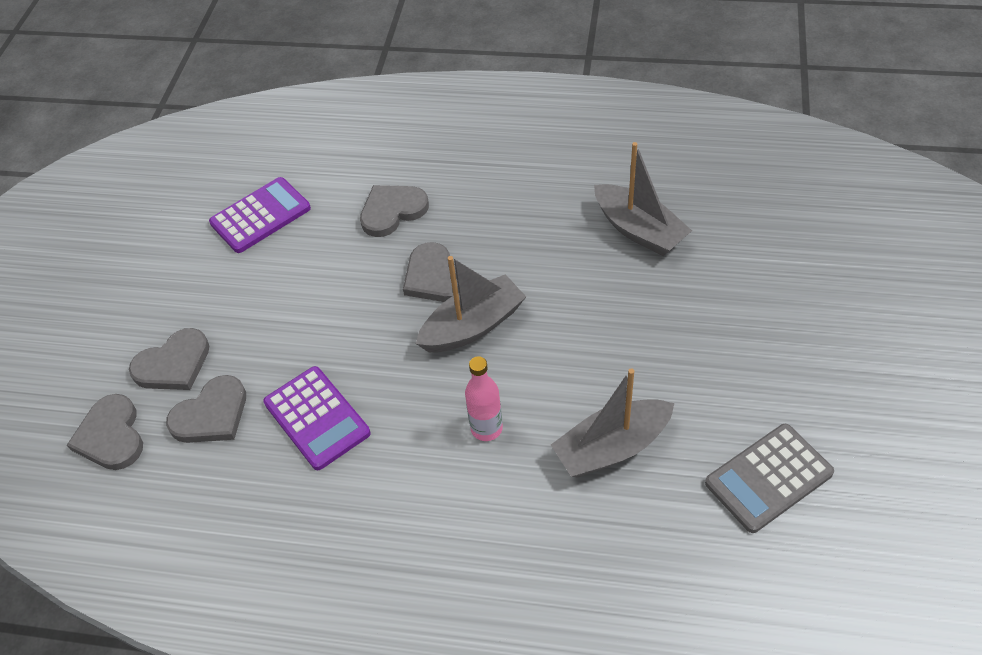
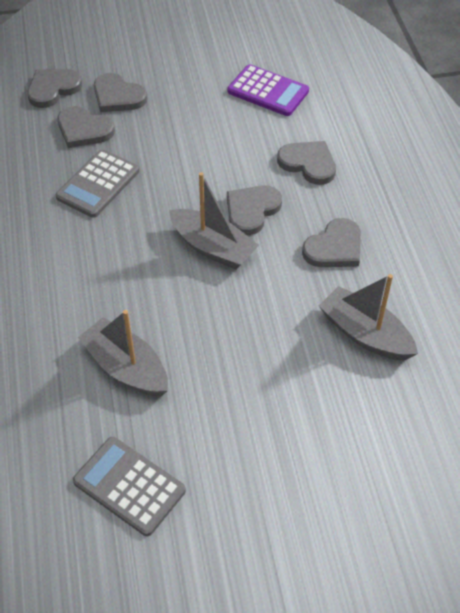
camera: 65 degrees right, 0 degrees up
purple calculator [263,366,371,470] -> grey calculator [56,149,139,218]
pink bottle [465,356,503,441] -> none
grey boat [594,142,692,256] -> grey boat turned 105 degrees clockwise [319,274,418,360]
none -> grey heart [302,218,361,267]

